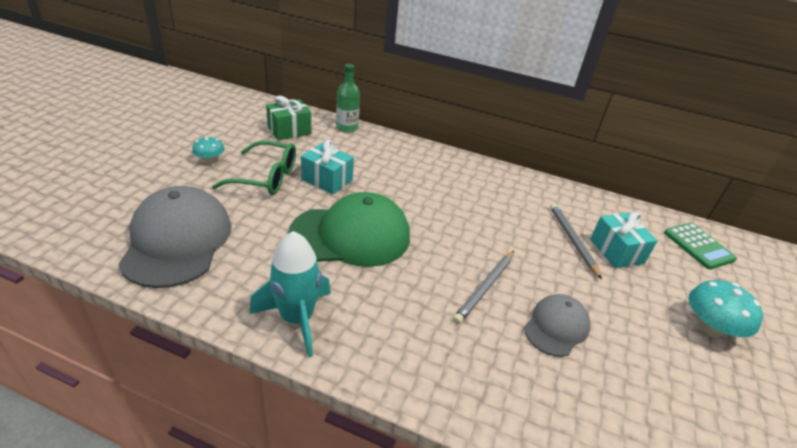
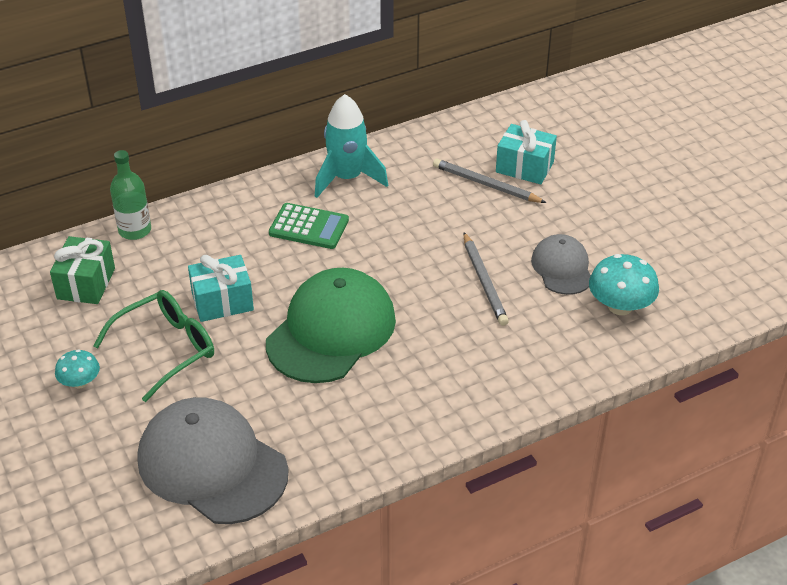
camera: 45 degrees left, 5 degrees up
turquoise rocket [250,231,331,357] -> turquoise rocket moved to [315,94,388,198]
green calculator [664,223,737,269] -> green calculator moved to [269,203,349,249]
turquoise mushroom [689,280,763,338] -> turquoise mushroom moved to [589,254,659,315]

